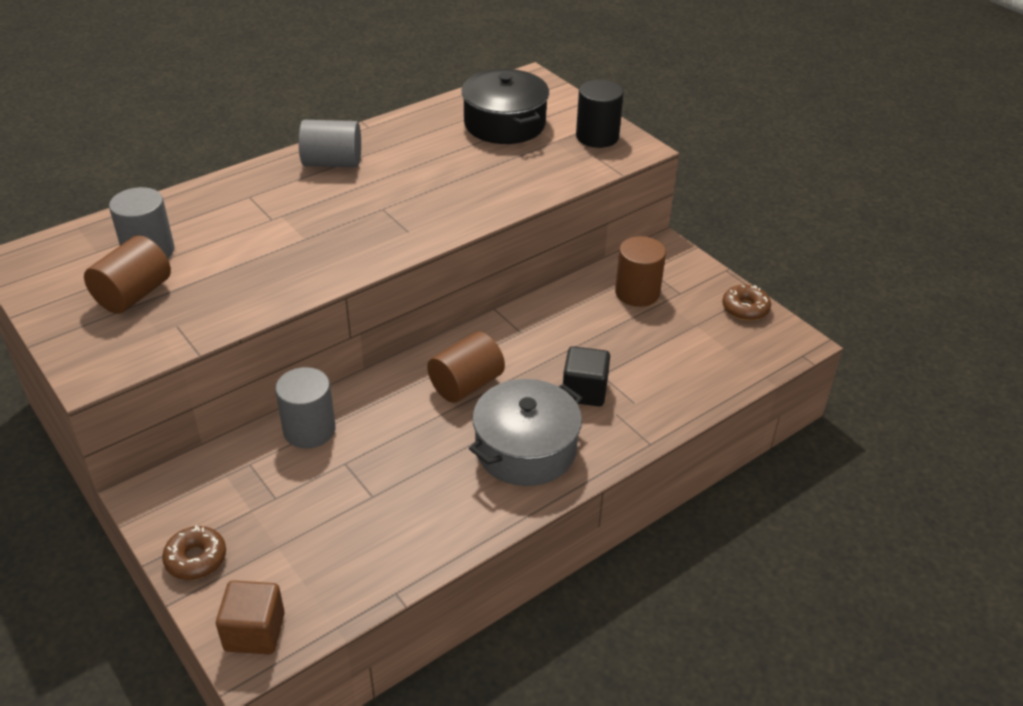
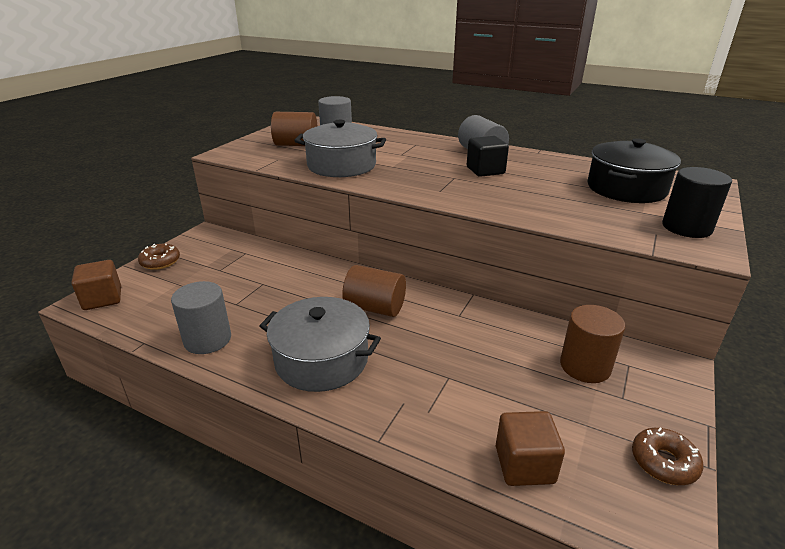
camera: 65 degrees right, 10 degrees down
grey cylinder [275,367,336,449] -> grey cylinder moved to [171,281,231,354]
black cube [563,346,610,406] -> black cube moved to [467,136,509,177]
none -> grey pot [294,120,386,177]
none -> brown cube [496,411,565,486]

